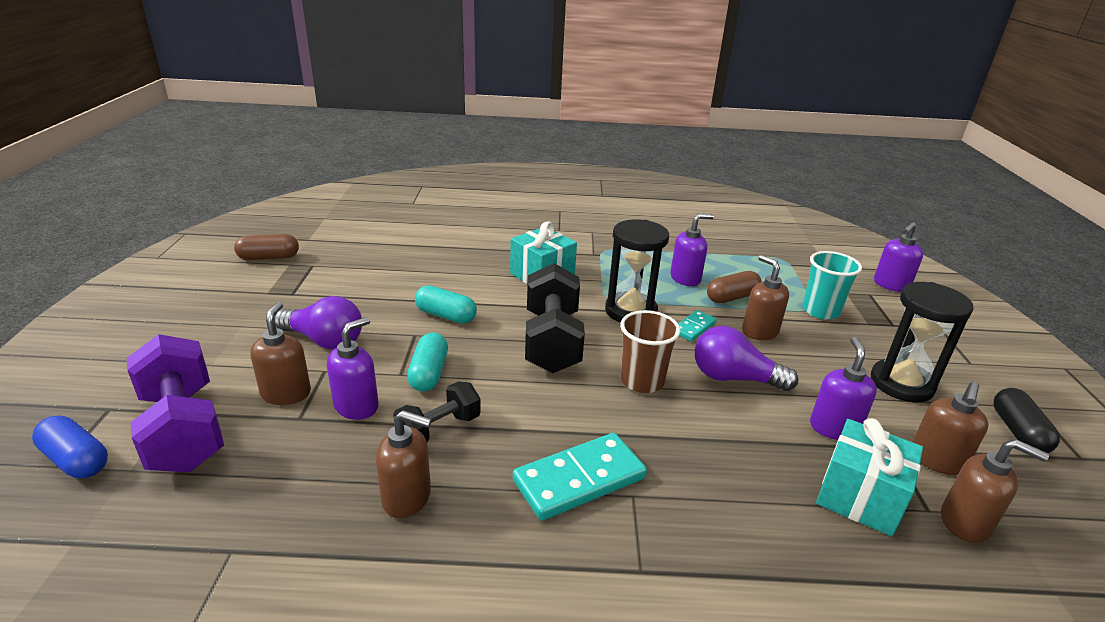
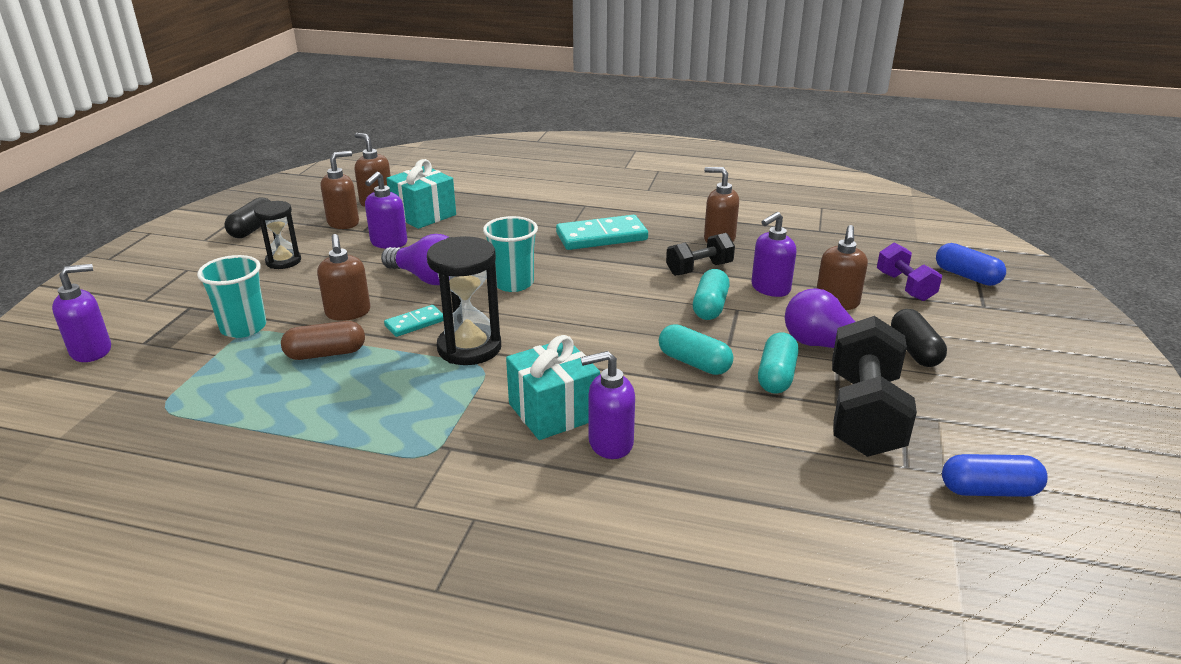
camera: 165 degrees left, 0 degrees up
purple dumbbell [127,334,224,472] -> purple dumbbell [877,242,942,301], size x0.57
brown capsule [234,234,299,260] -> blue capsule [942,454,1048,497]
black dumbbell [525,263,585,373] -> black dumbbell moved to [832,316,917,457]
brown cup [620,310,681,393] -> turquoise cup [483,216,538,292]
purple soap dispenser [670,213,714,286] -> purple soap dispenser moved to [581,351,635,459]
black hourglass [871,282,974,402] -> black hourglass [254,201,301,269], size x0.64
none -> turquoise capsule [758,332,798,394]
none -> black capsule [891,309,947,367]

